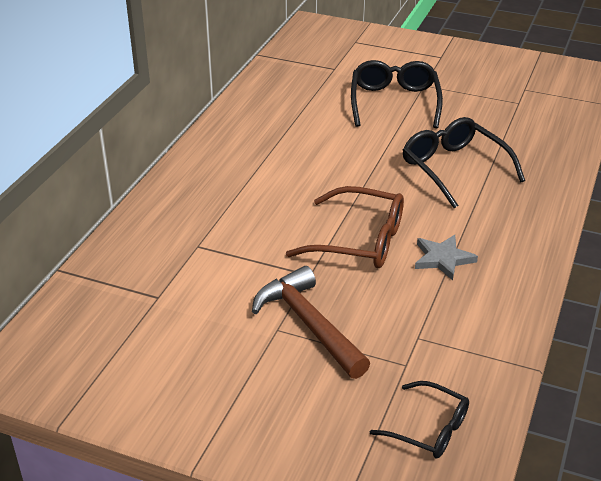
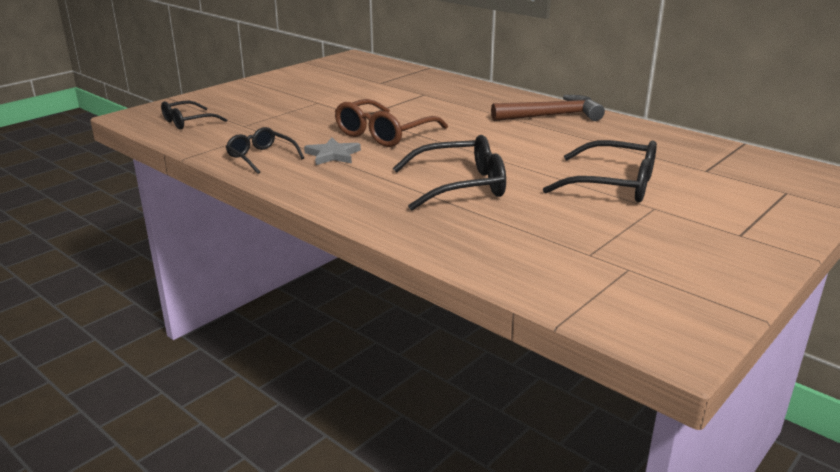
camera: 110 degrees right, 10 degrees down
brown hammer [252,266,370,379] -> brown hammer moved to [491,95,605,121]
none -> black glasses [226,127,304,174]

